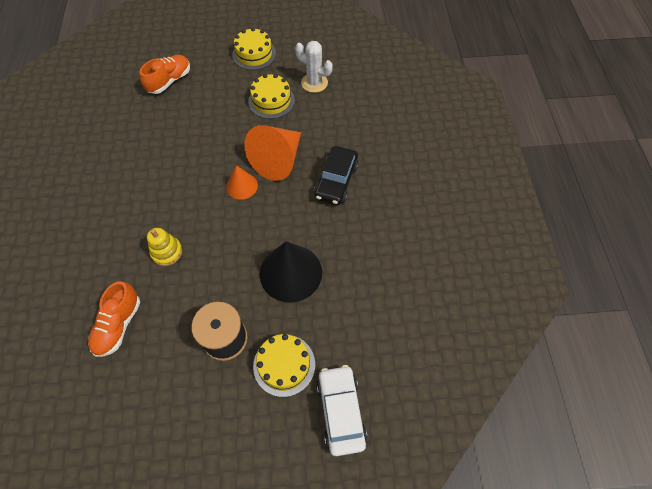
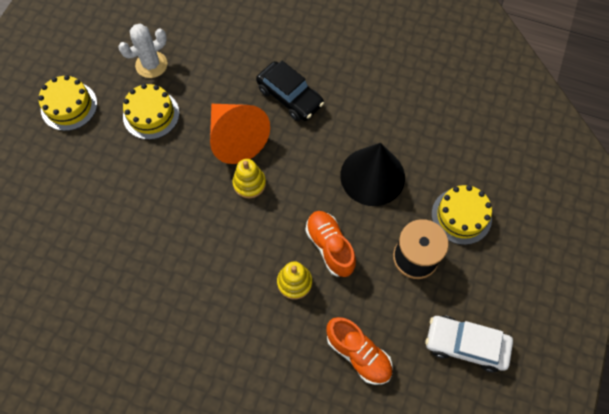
camera: 65 degrees left, 5 degrees up
orange shoe [139,55,190,94] -> orange shoe moved to [305,211,356,277]
orange cone [226,165,258,200] -> yellow stacking toy [233,159,266,198]
white car [317,365,367,456] -> white car moved to [425,316,513,373]

